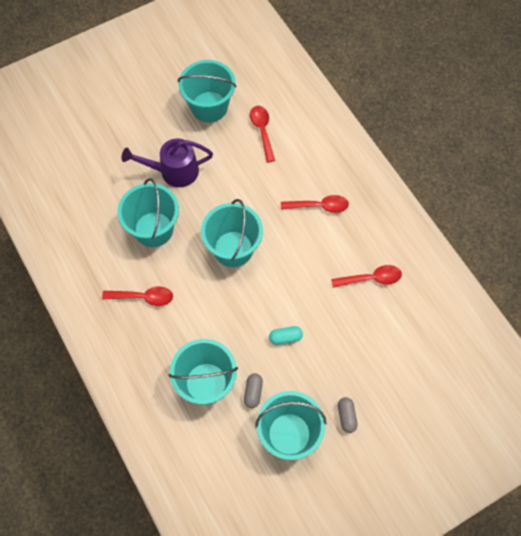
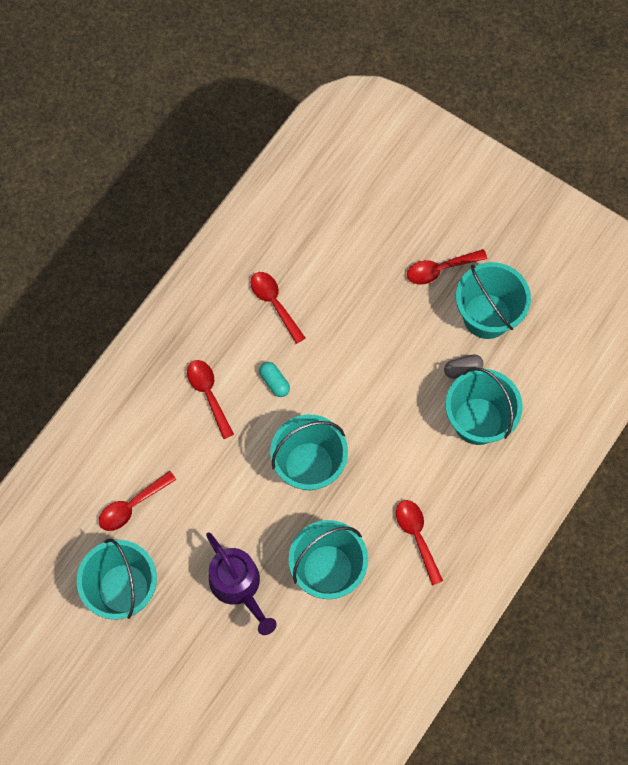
camera: 115 degrees left, 5 degrees up
turquoise capsule [269,326,303,345] -> turquoise capsule moved to [259,362,290,397]
grey capsule [338,397,358,433] -> red spoon [407,249,487,284]

